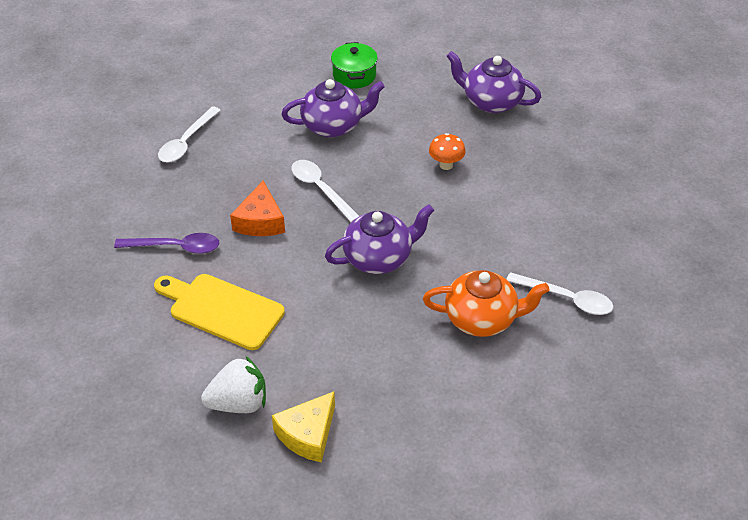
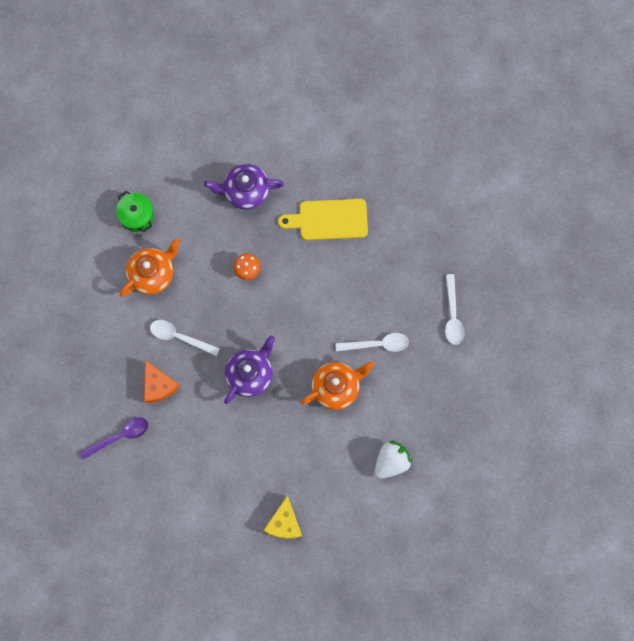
camera: 30 degrees left, 30 degrees up
yellow cutting board [154,274,285,350] -> yellow cutting board moved to [278,199,368,240]
white spoon [158,106,221,162] -> white spoon moved to [445,274,464,345]
white strawberry [201,356,266,413] -> white strawberry moved to [374,441,413,479]
purple teapot [282,79,385,138] -> orange teapot [120,238,180,297]

